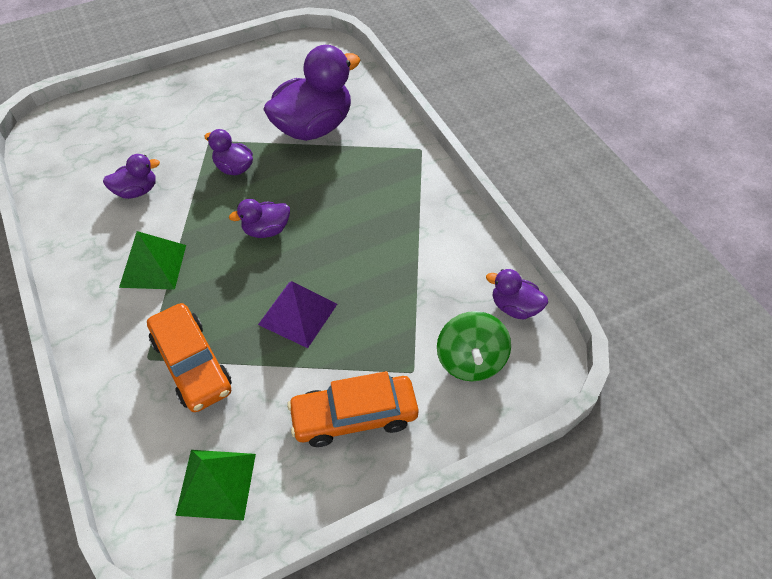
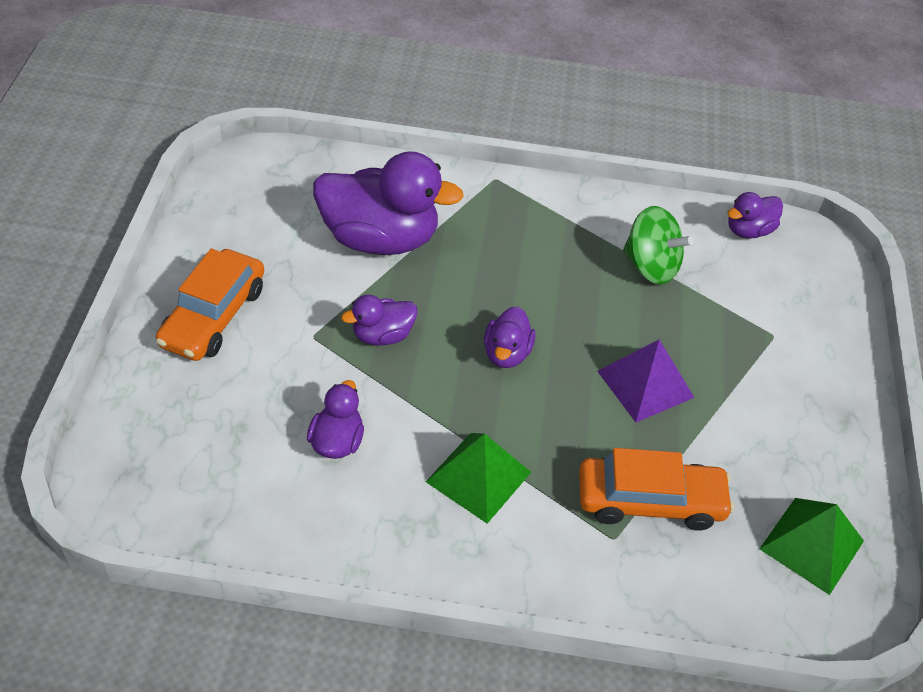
camera: 60 degrees left, 5 degrees down
purple duck [263,45,360,141] -> purple duck turned 105 degrees clockwise [313,151,464,255]
orange car [287,371,419,447] -> orange car moved to [156,249,264,361]
green spinning top [437,311,511,381] -> green spinning top moved to [623,206,693,284]

